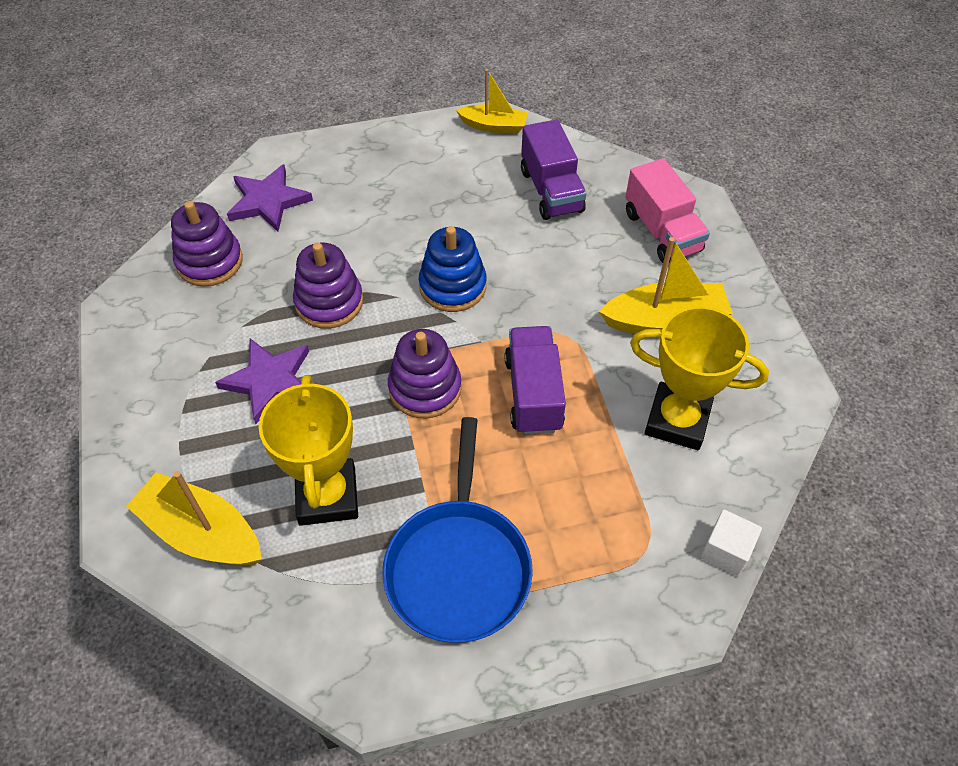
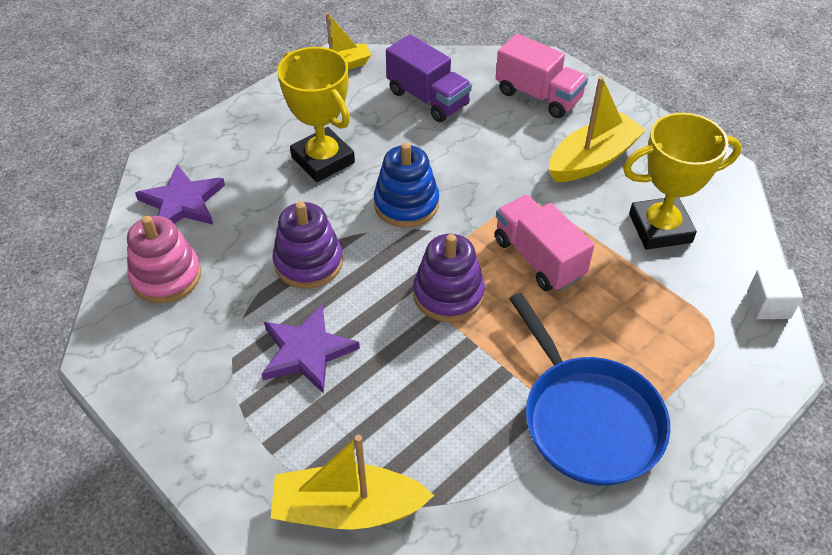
camera: 30 degrees left, 5 degrees down
purple stacking toy [171,201,243,286] -> pink stacking toy [127,216,201,303]
yellow trophy [259,375,358,526] -> yellow trophy moved to [277,47,355,182]
purple truck [505,326,566,435] -> pink truck [495,195,594,291]

